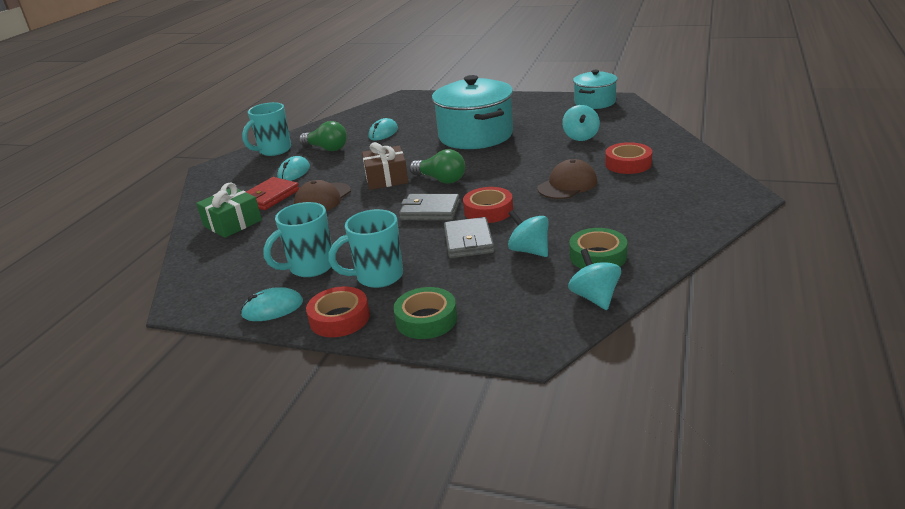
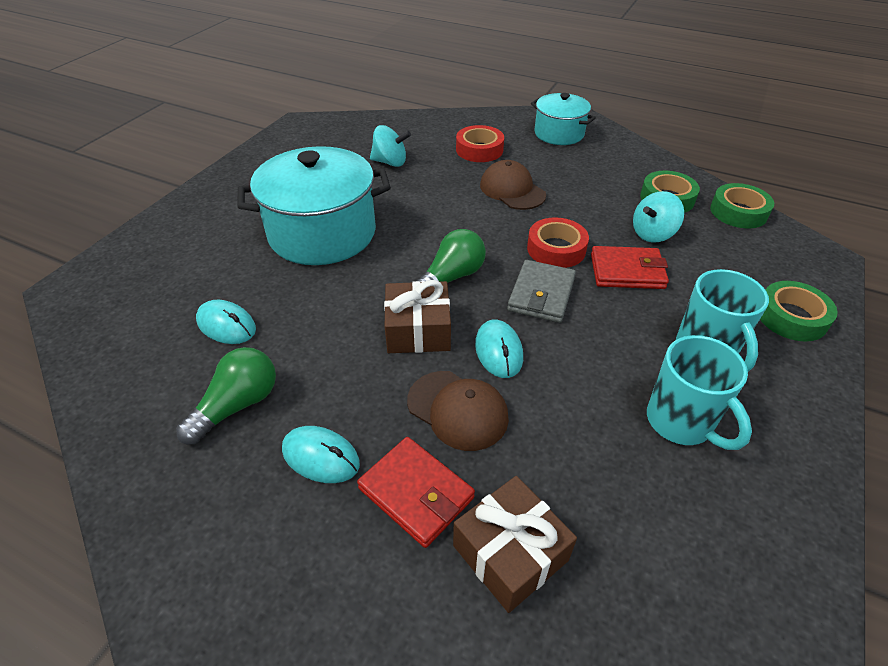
camera: 85 degrees left, 15 degrees up
green gift [196,182,262,238] -> brown gift [453,476,577,613]
turquoise mouse [240,287,303,321] -> turquoise mouse moved to [475,320,523,378]
turquoise mug [242,102,291,156] -> none
red tape [306,286,370,337] -> none
grey wallet [444,217,494,258] -> red wallet [591,246,669,289]
turquoise spinning top [568,249,621,310] -> green tape [710,183,774,228]
turquoise pot [573,70,617,109] -> turquoise pot moved to [531,93,596,145]

